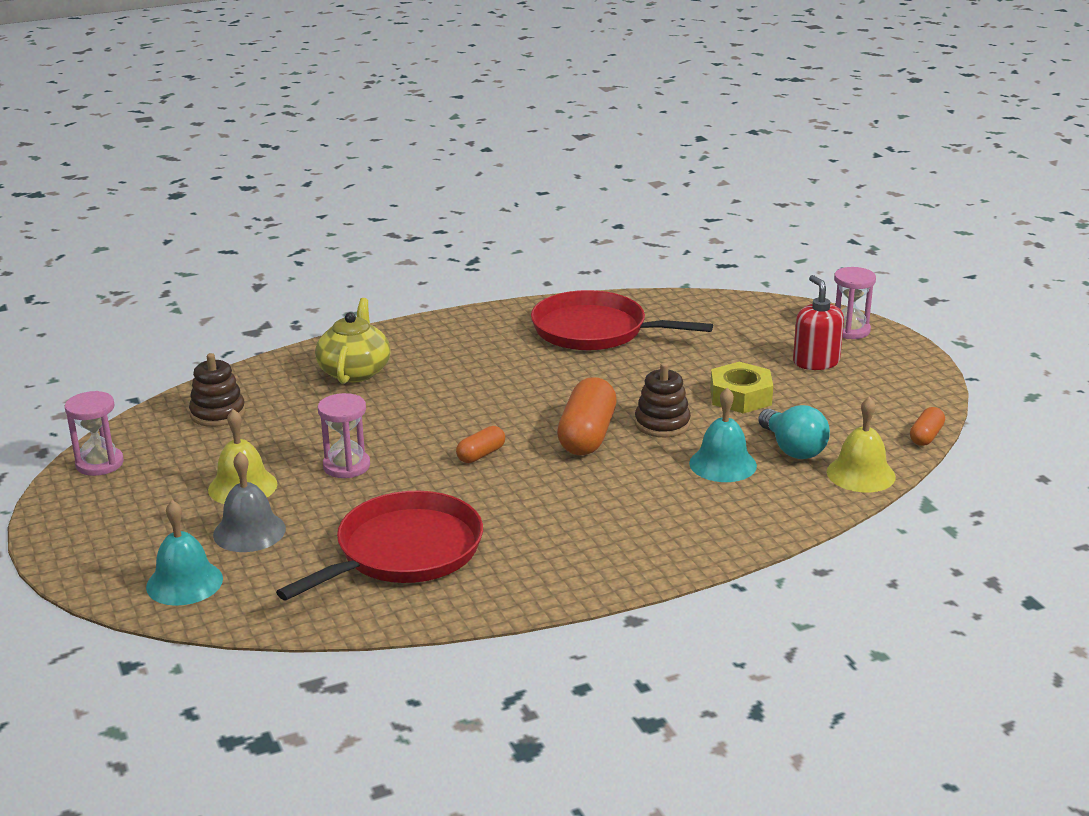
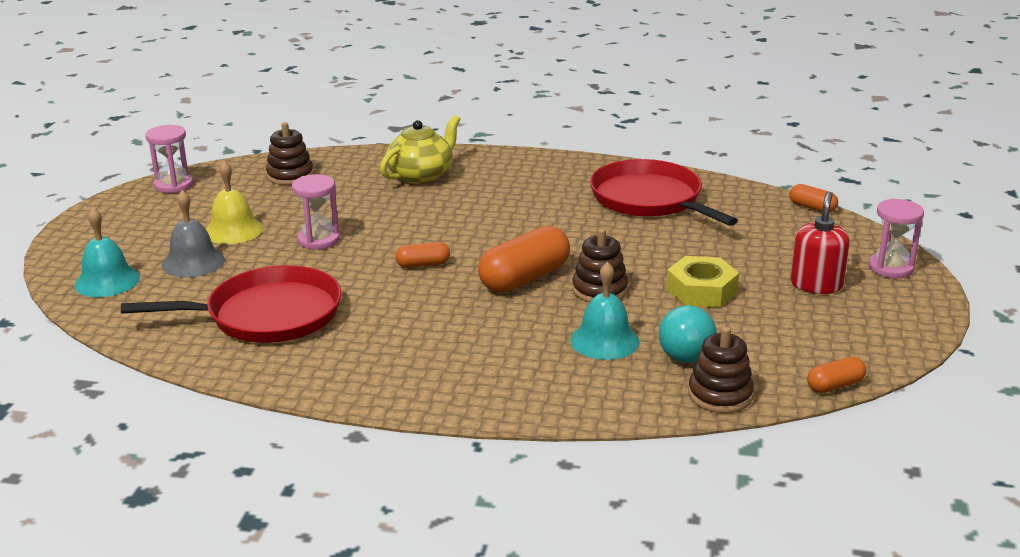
camera: 35 degrees right, 0 degrees up
yellow bell [827,397,896,492] -> brown stacking toy [688,327,754,413]
none -> orange capsule [789,184,838,212]

